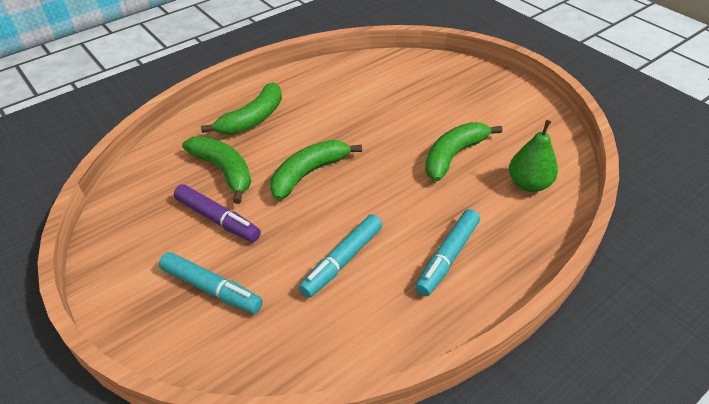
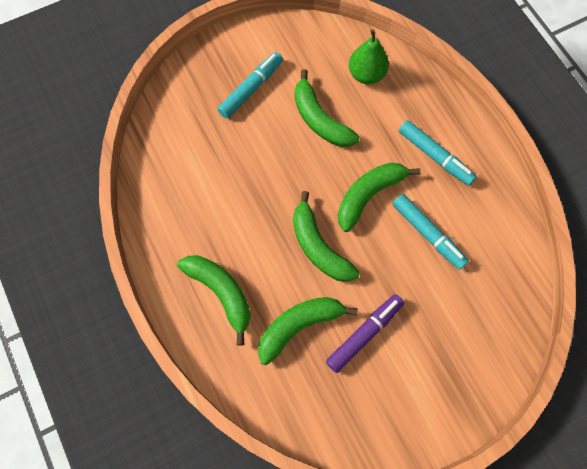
camera: 80 degrees left, 25 degrees up
turquoise marker [159,252,263,314] -> turquoise marker moved to [218,52,283,118]
none -> green banana [338,163,421,232]

